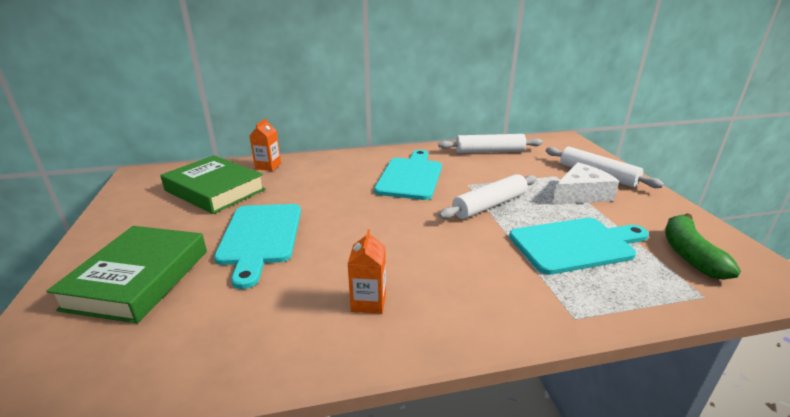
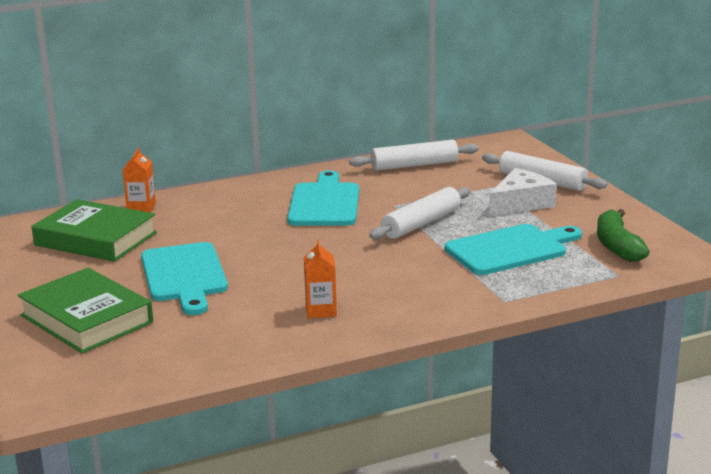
camera: 10 degrees left, 5 degrees down
green book [46,226,207,323] -> green book turned 45 degrees counterclockwise [18,268,153,353]

